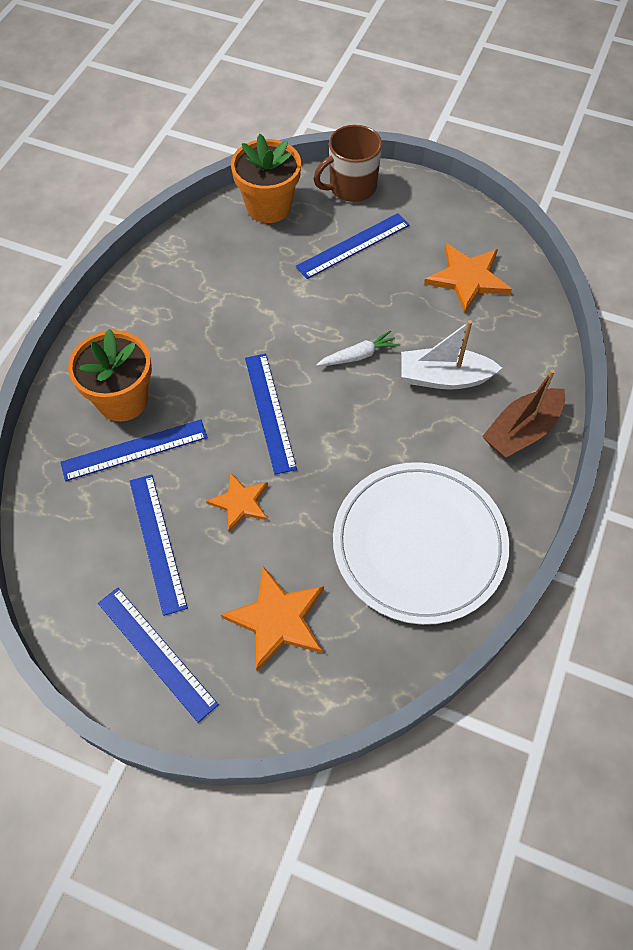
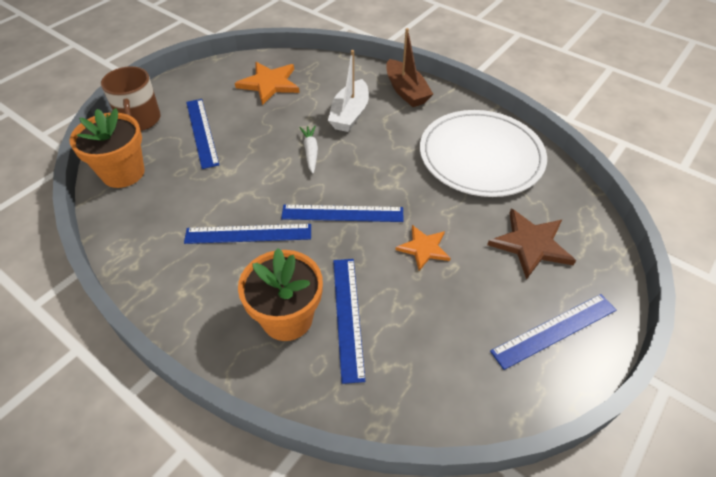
camera: 75 degrees left, 10 degrees down
blue ruler [129,474,188,616] -> blue ruler moved to [184,224,311,244]
orange star [221,566,324,671] -> brown star [487,208,576,280]

